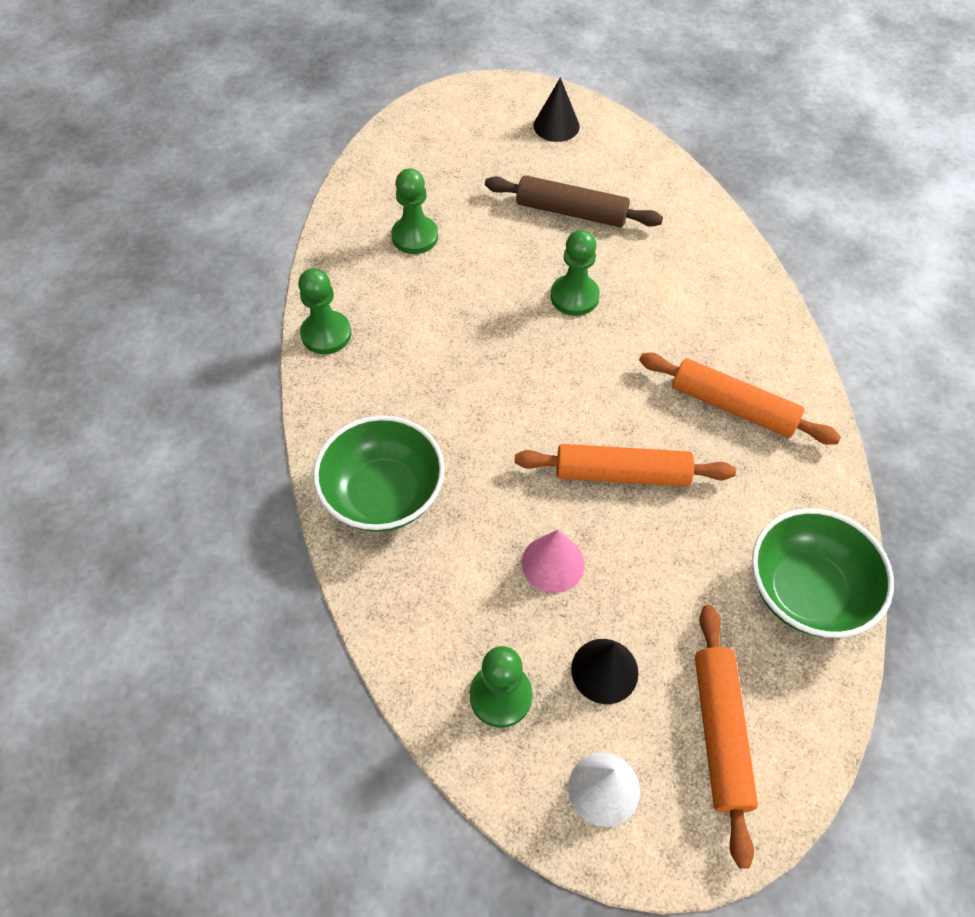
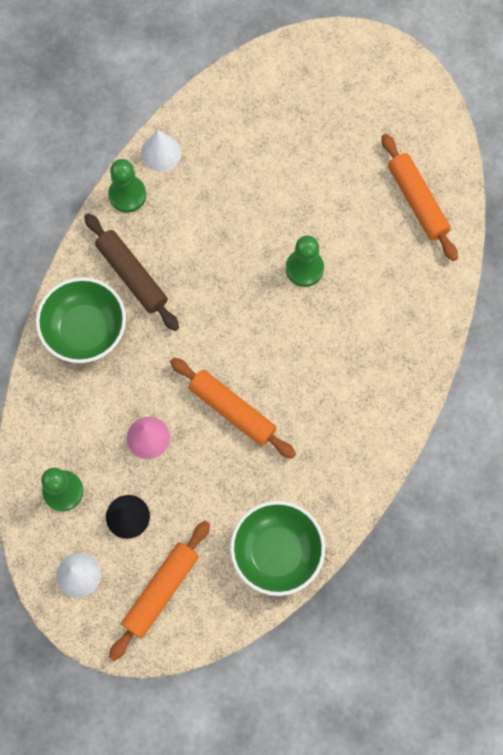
camera: 35 degrees right, 15 degrees up
green pawn [391,168,438,254] -> none
brown rolling pin [485,175,663,227] -> brown rolling pin moved to [84,213,179,331]
black cone [534,77,580,142] -> none
orange rolling pin [639,353,841,445] -> orange rolling pin moved to [381,134,458,261]
none -> white cone [141,130,182,171]

